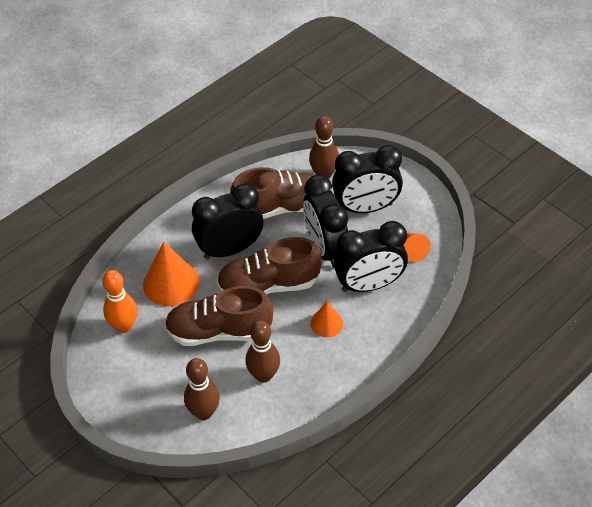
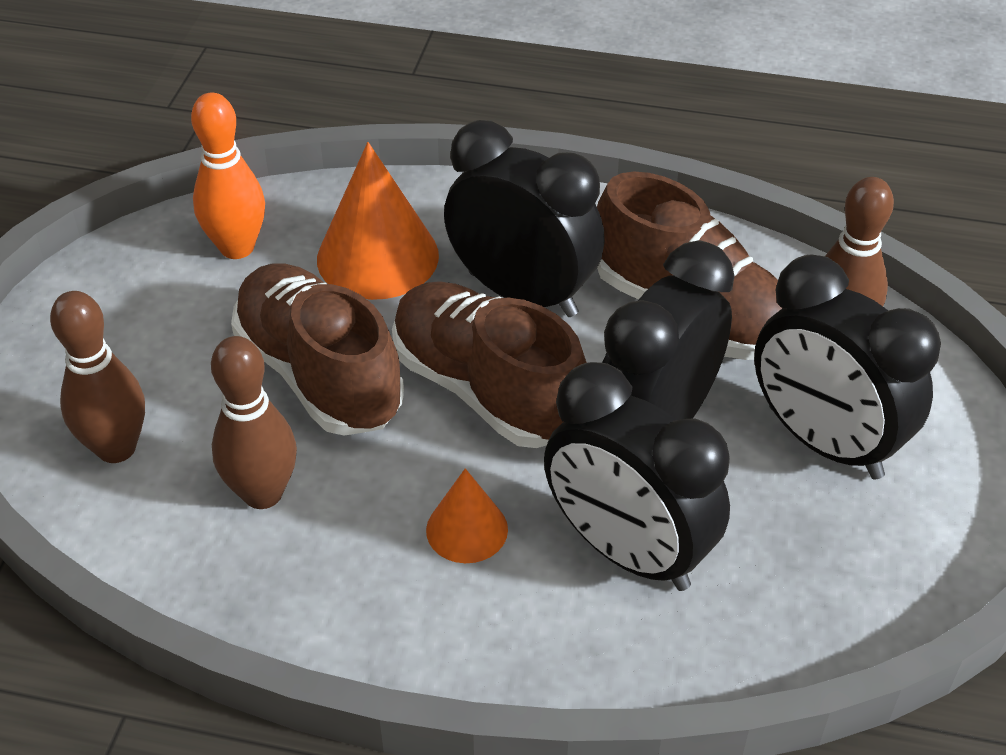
camera: 55 degrees right, 5 degrees down
orange cone [404,232,431,262] -> none

